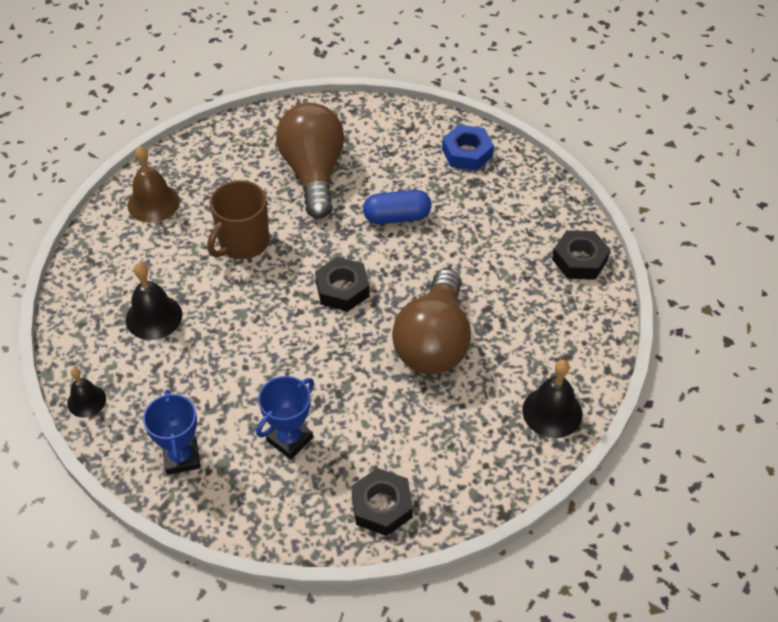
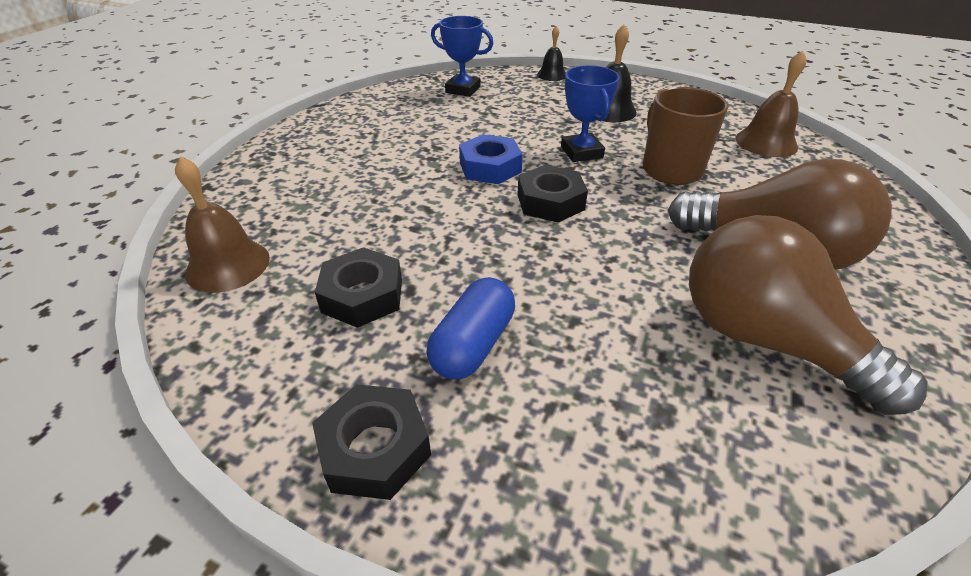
camera: 125 degrees right, 10 degrees down
blue trophy [256,376,314,460] -> blue trophy moved to [561,65,620,162]
black nut [351,468,413,536] -> black nut moved to [315,247,402,328]
blue capsule [363,190,431,224] -> blue capsule moved to [426,277,515,379]
brown light bulb [392,269,471,374] -> brown light bulb moved to [689,215,928,415]
blue nut [442,125,494,171] -> blue nut moved to [459,134,523,184]
black bell [522,360,582,438] -> brown bell [175,156,270,293]

